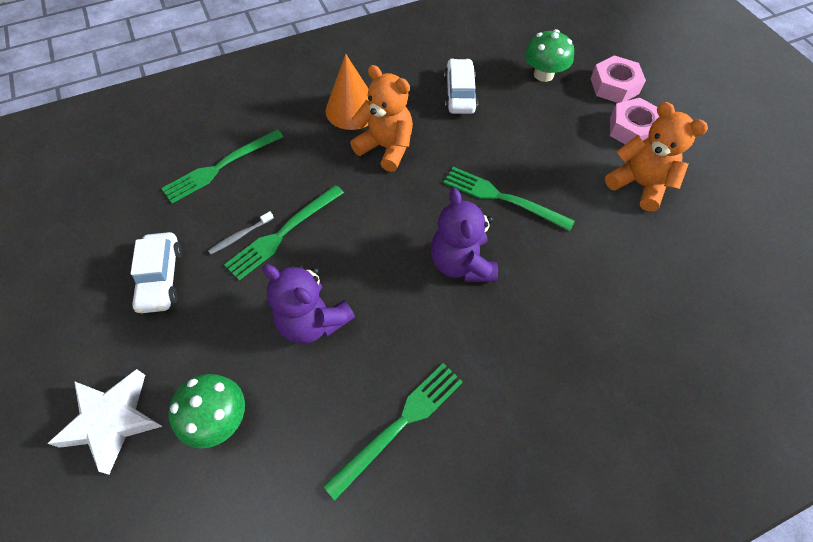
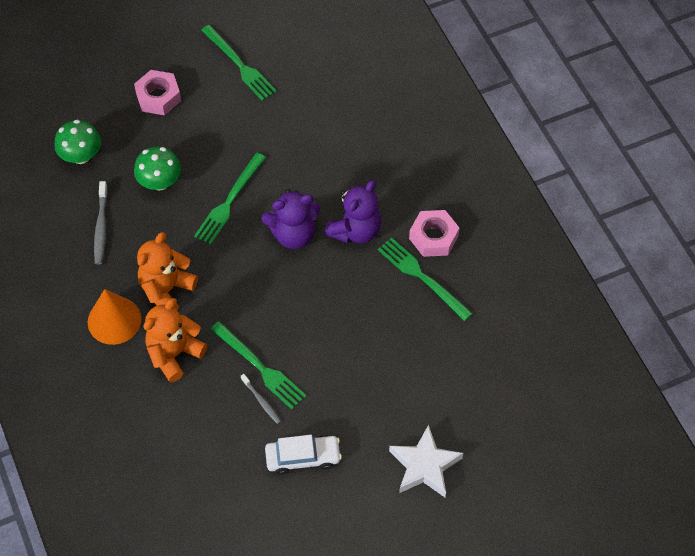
camera: 90 degrees left, 0 degrees up
green fork [161,129,283,203] -> green fork moved to [201,25,277,101]
green mushroom [168,374,245,448] -> green mushroom moved to [134,146,181,190]
purple teddy bear [262,264,355,344] -> purple teddy bear moved to [324,180,381,244]
white car [444,59,478,114] -> grey toothbrush [94,181,108,264]
pink nut [590,55,646,103] -> pink nut moved to [409,210,459,257]
orange teddy bear [605,102,708,212] -> orange teddy bear moved to [144,298,207,382]

